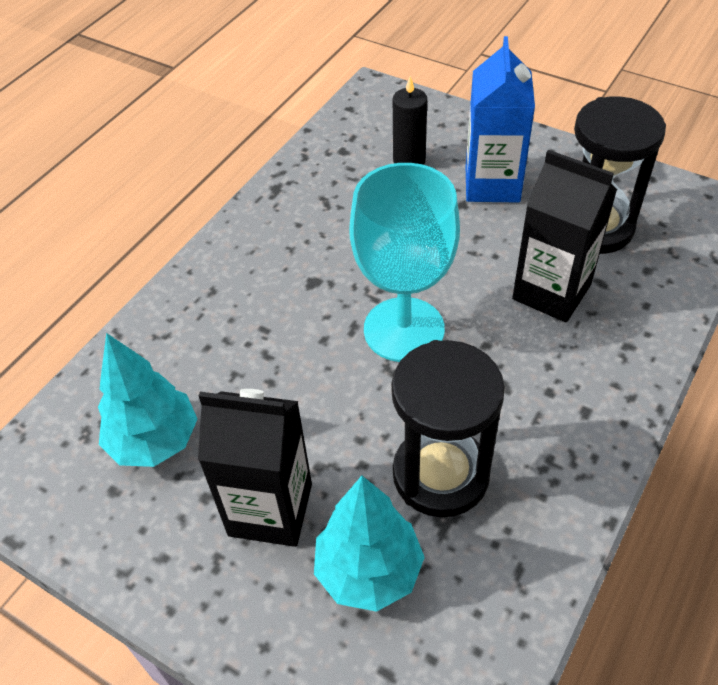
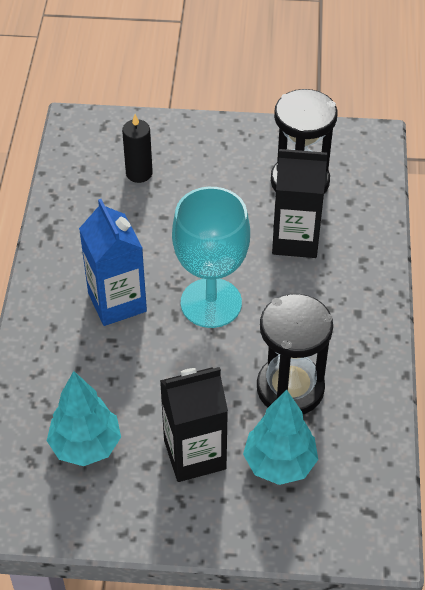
camera: 30 degrees left, 0 degrees up
blue carton [466,36,535,202] -> blue carton moved to [79,199,147,326]

